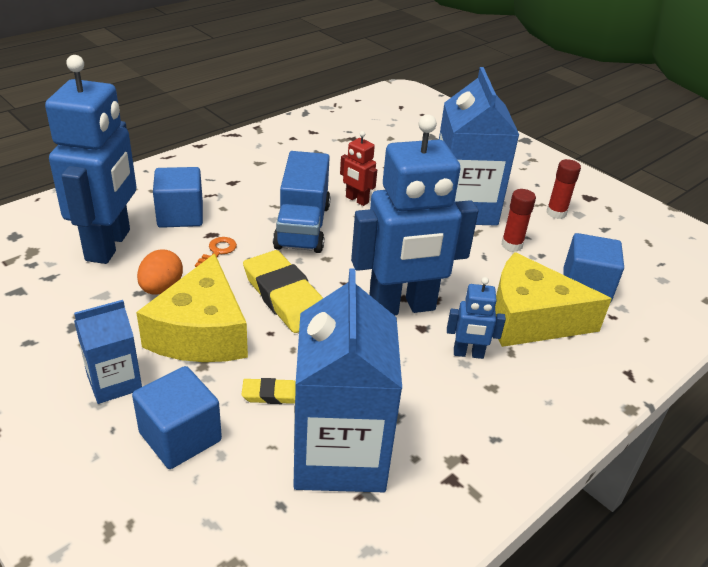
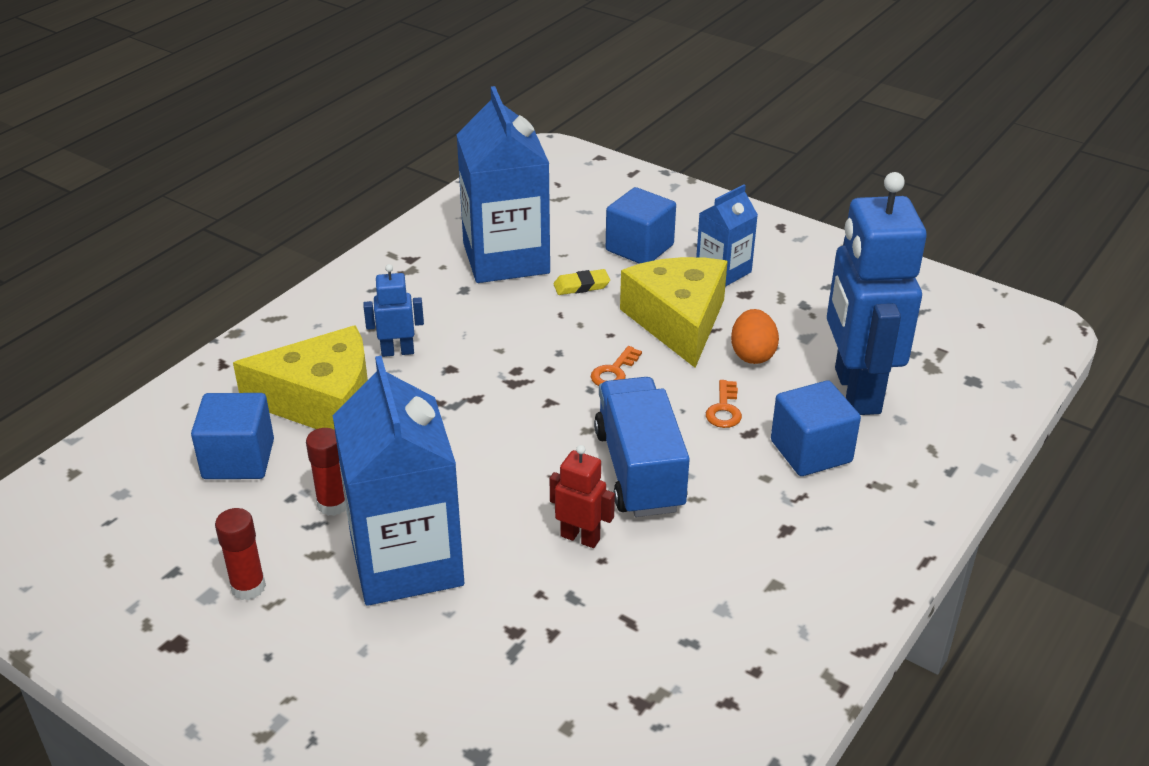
camera: 170 degrees right, 0 degrees up
yellow eraser [243,250,323,333] -> orange key [591,346,642,386]
blue robot [351,115,478,315] -> none

